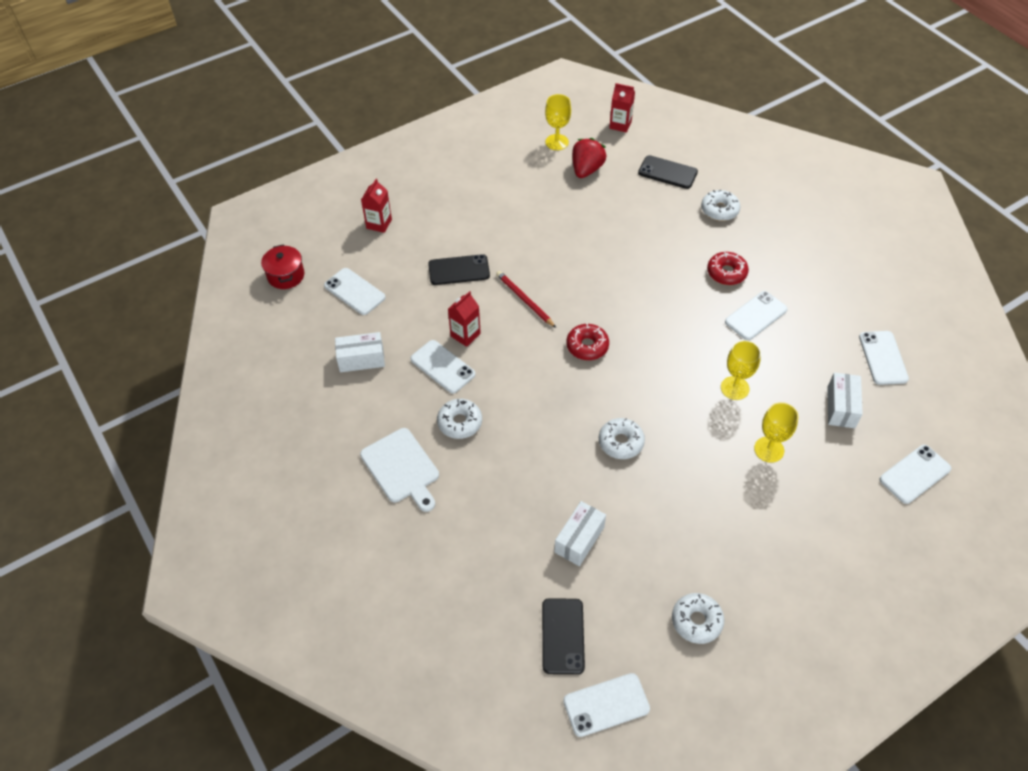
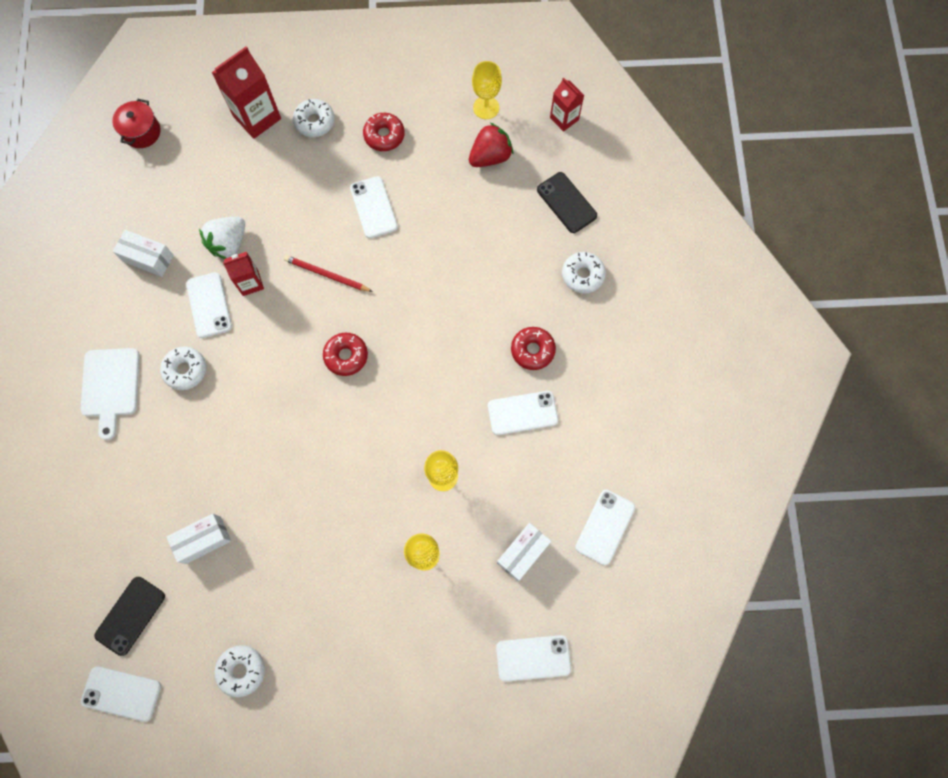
camera: 30 degrees right, 20 degrees up
white phone [324,268,386,315] -> white phone moved to [350,176,398,238]
red carton [361,179,392,233] -> red carton [211,46,281,139], size x1.68
black phone [428,254,490,285] -> none
red pencil [496,271,556,328] -> red pencil turned 60 degrees counterclockwise [284,255,373,292]
white donut [599,418,645,459] -> white donut moved to [293,99,335,137]
none -> white strawberry [199,217,245,259]
none -> red donut [363,113,405,151]

